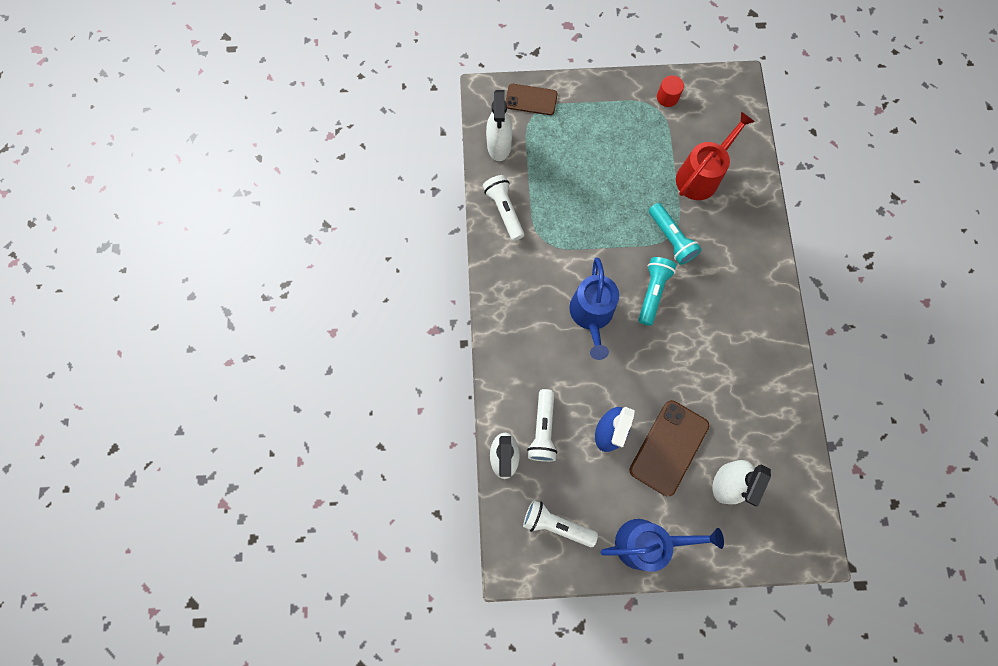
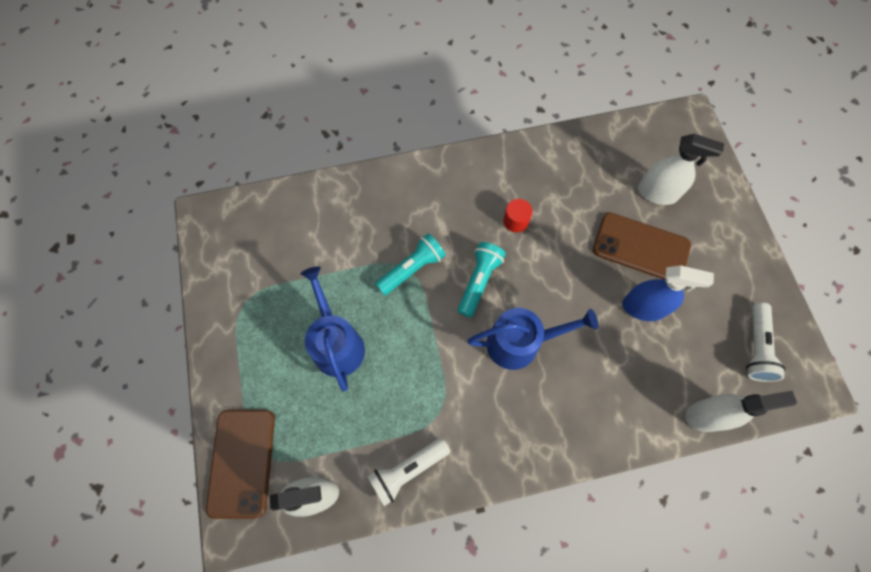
camera: 100 degrees left, 5 degrees down
brown phone [506,84,558,115] -> brown phone [206,410,275,519], size x1.53
white flashlight [527,389,557,462] -> none
blue watering can [601,519,724,572] -> blue watering can moved to [300,266,365,392]
turquoise flashlight [638,257,676,326] -> turquoise flashlight turned 105 degrees clockwise [458,242,506,318]
red cylinder [657,75,684,107] -> red cylinder moved to [503,199,533,233]
red watering can [676,112,755,200] -> none

